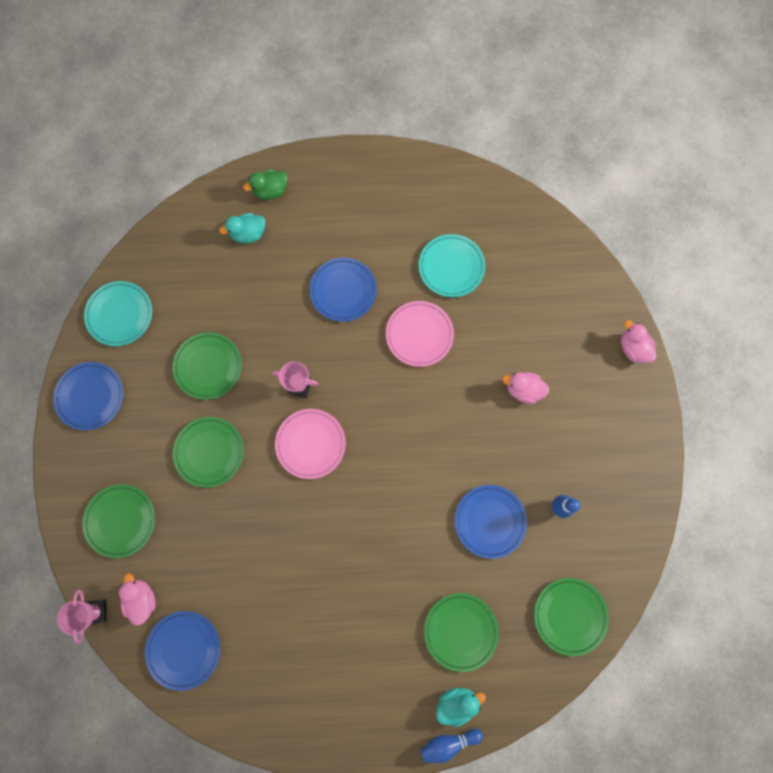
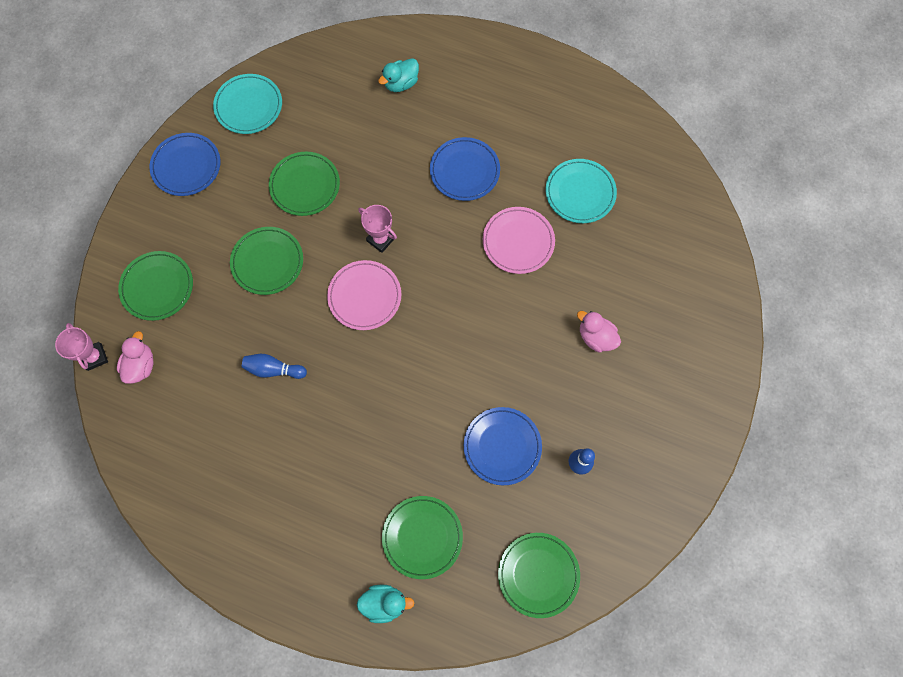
camera: 25 degrees right, 5 degrees down
pink trophy [57,590,107,643] -> pink trophy turned 45 degrees counterclockwise [55,323,108,371]
blue plate [145,611,221,691] -> none
turquoise duck [219,213,265,243] -> turquoise duck turned 45 degrees counterclockwise [378,58,419,92]
green duck [243,169,288,200] -> none
blue bowling pin [420,729,483,763] -> blue bowling pin moved to [242,354,307,379]
pink duck [621,320,656,363] -> none

